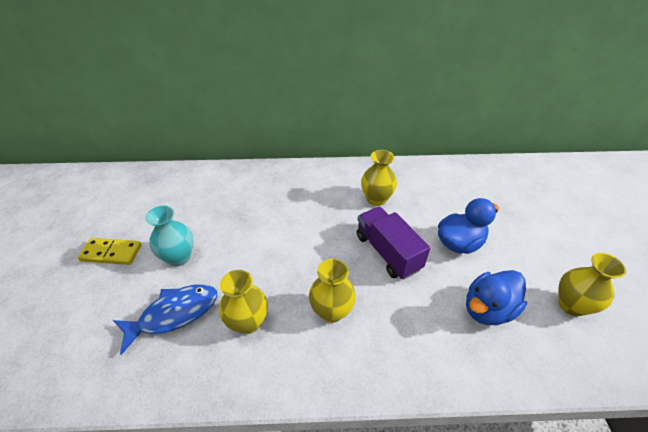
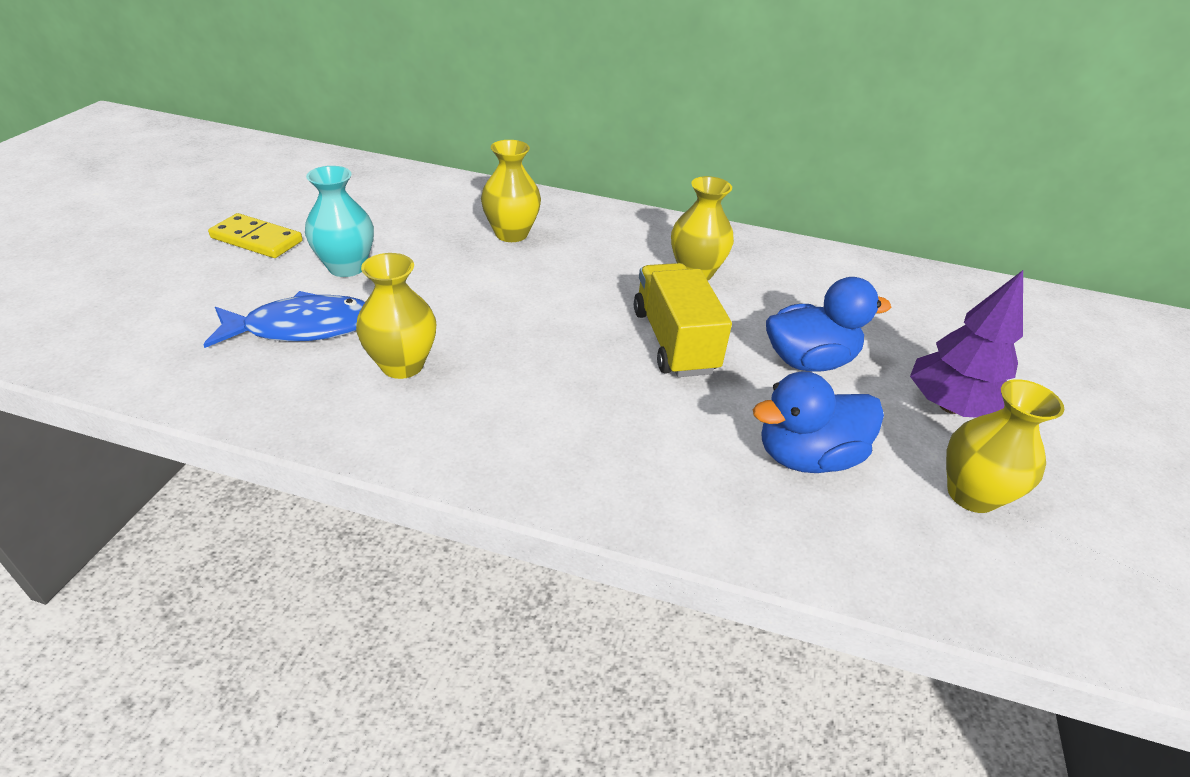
camera: 15 degrees right, 5 degrees down
yellow vase [309,259,356,323] -> yellow vase moved to [481,140,541,242]
purple truck [357,206,430,280] -> yellow truck [634,263,732,377]
none -> purple tree [910,270,1023,418]

